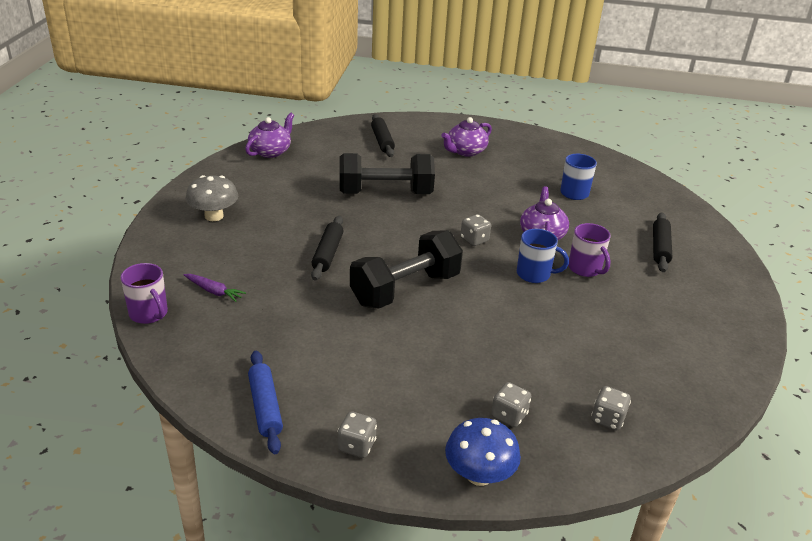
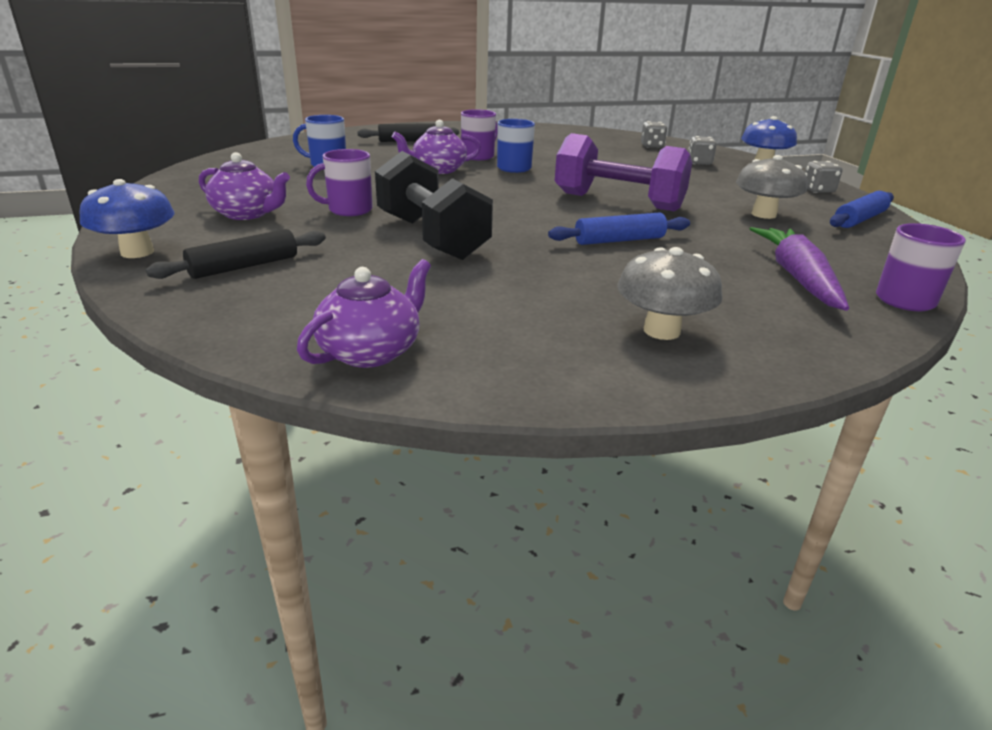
camera: 115 degrees left, 5 degrees down
purple carrot [183,274,246,302] -> purple carrot [750,227,849,311], size x1.95
purple teapot [245,113,294,158] -> purple teapot turned 120 degrees clockwise [297,259,431,368]
black rolling pin [311,216,343,281] -> blue rolling pin [548,212,690,245]
black dumbbell [350,230,463,309] -> purple dumbbell [555,133,692,211]
grey dice [460,214,491,246] -> none
none -> blue mushroom [79,179,174,258]
none -> purple mug [306,149,373,216]
none -> grey mushroom [736,155,807,219]

